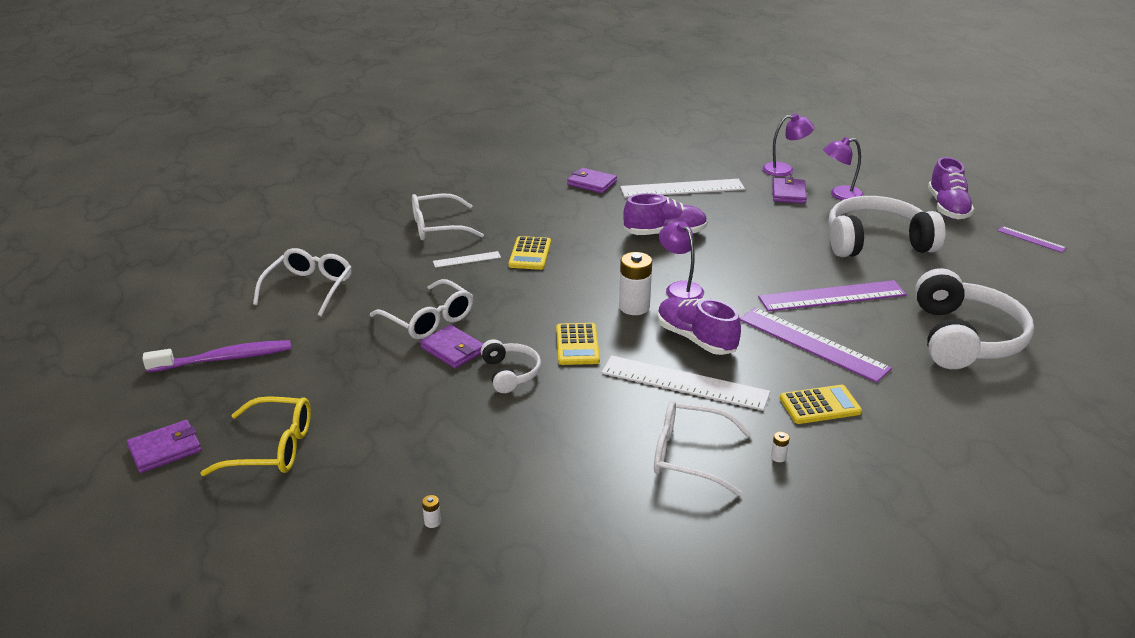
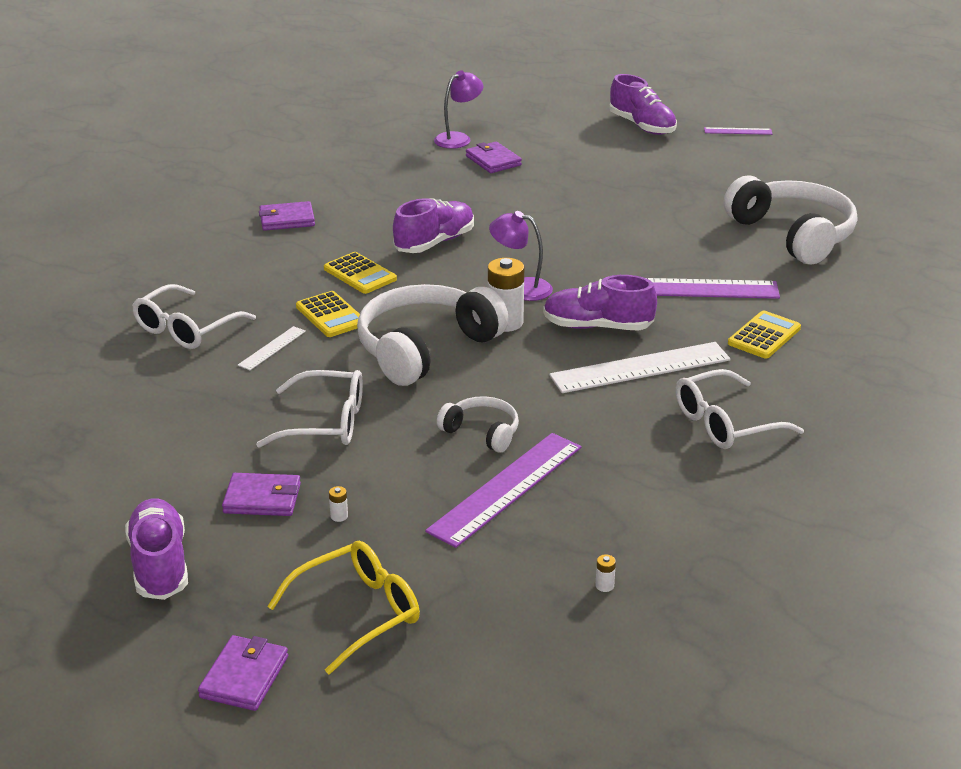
camera: 40 degrees left, 0 degrees up
purple toothbrush [143,340,291,372] -> purple shoe [125,498,188,600]
white glasses [253,248,352,316] -> none
purple wallet [420,325,483,368] -> purple wallet moved to [222,473,301,516]
yellow calculator [556,323,600,365] -> yellow calculator moved to [324,252,397,294]
white ruler [620,179,745,198] -> none
purple ruler [758,280,907,312] -> purple ruler moved to [425,433,582,548]
white battery [771,432,790,462] -> white battery moved to [329,486,348,522]
purple lamp [823,137,864,200] -> none
white headphones [828,196,946,257] -> white headphones moved to [357,284,509,386]

